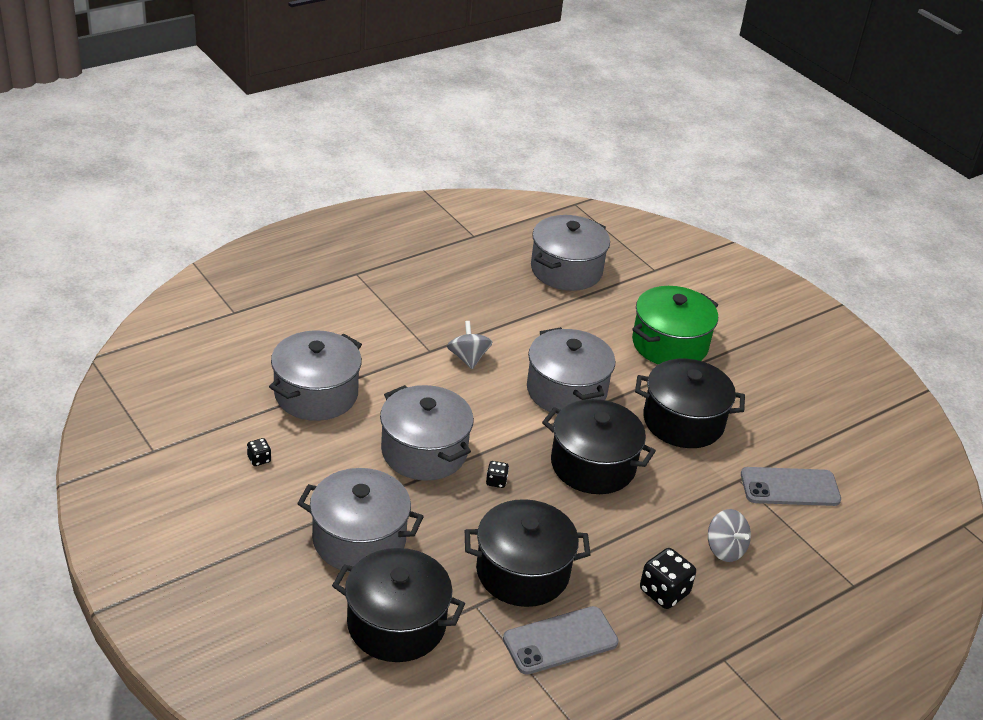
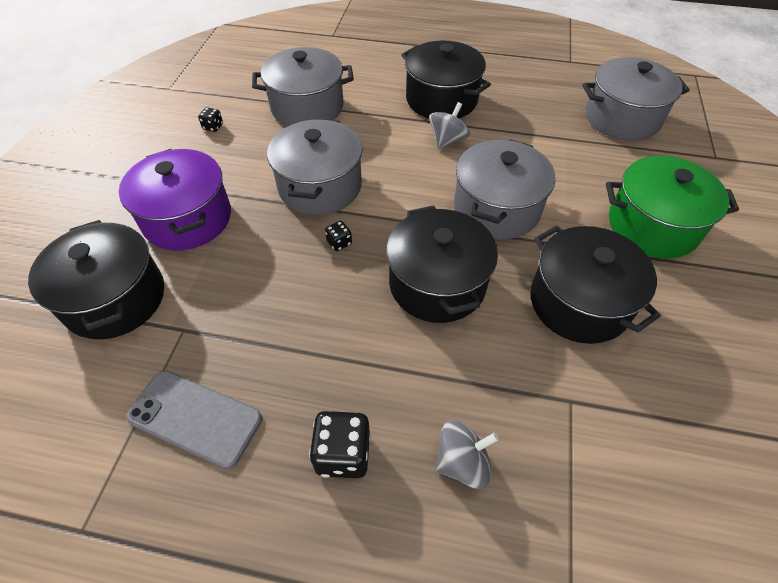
camera: 50 degrees right, 15 degrees up
grey pot [297,468,424,572] -> purple pot [119,149,231,250]
black pot [465,499,591,607] -> black pot moved to [401,40,491,118]
grey spinning top [708,509,751,562] -> grey spinning top turned 120 degrees counterclockwise [436,420,499,489]
grey phone [741,467,841,506] -> none

